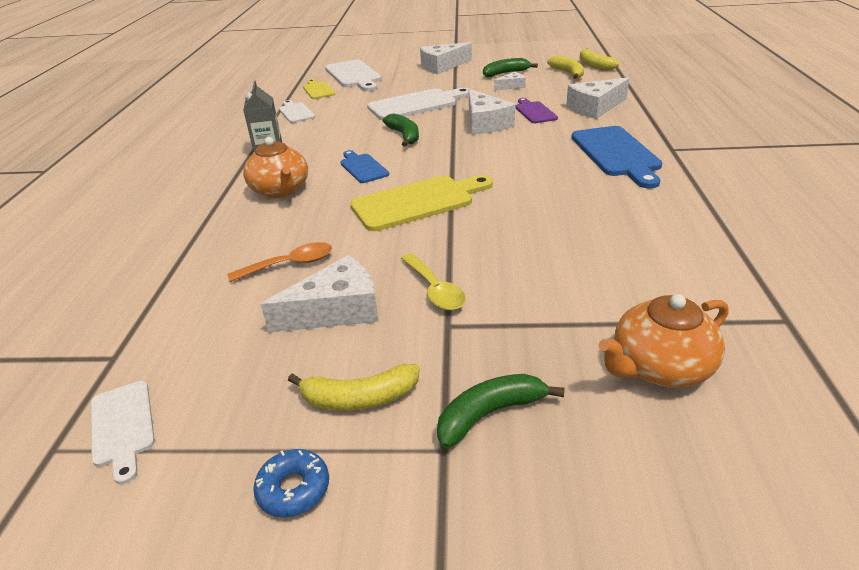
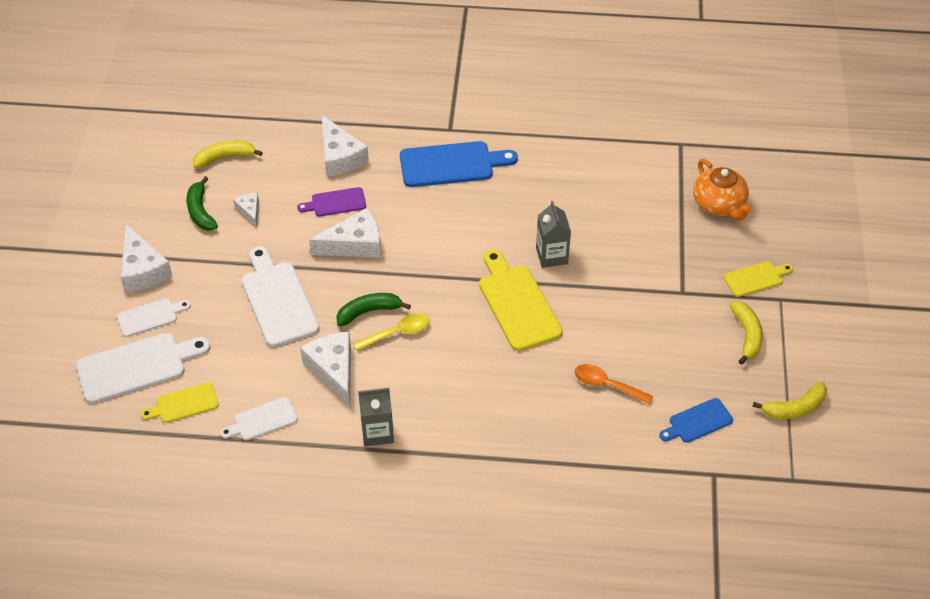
camera: 90 degrees left, 15 degrees up
white cutting board [91,381,155,485] -> white cutting board moved to [117,298,191,337]
orange spoon [228,242,332,282] -> orange spoon turned 45 degrees counterclockwise [575,364,654,405]
orange teapot [243,137,308,198] -> none
blue donut [253,449,329,517] -> none
white cheese [261,255,379,333] -> white cheese moved to [300,332,351,407]
blue cutting board [341,150,389,183] -> blue cutting board moved to [659,398,733,443]
yellow spoon [401,253,466,310] -> yellow spoon moved to [353,313,430,351]
green banana [437,374,565,448] -> yellow cutting board [723,261,793,297]
yellow banana [580,49,619,70] -> yellow banana moved to [752,382,827,419]
none -> grey carton [536,201,571,268]

